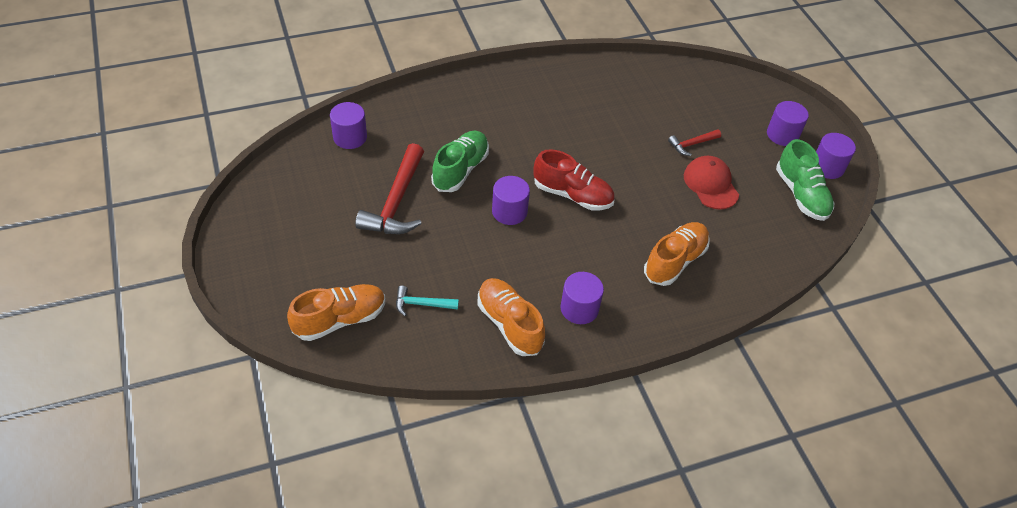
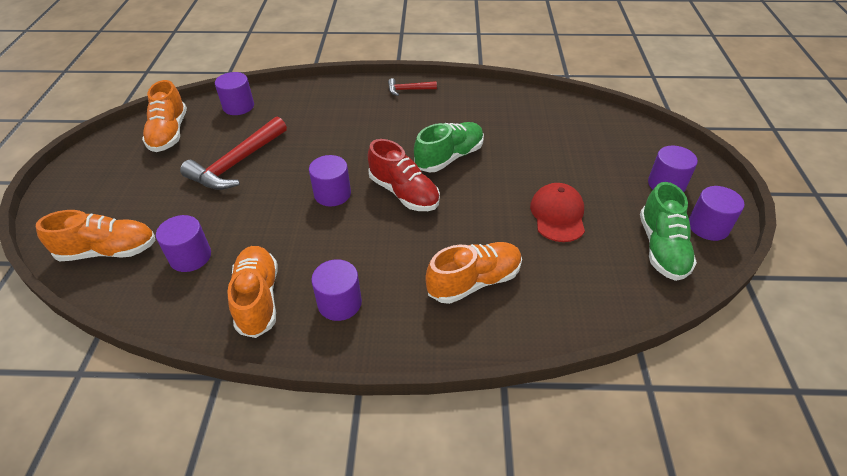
camera: 25 degrees right, 5 degrees down
turquoise hammer [396,286,459,316] -> purple cylinder [156,215,211,272]
green shoe [431,131,489,192] -> green shoe moved to [414,122,484,173]
red hammer [668,129,721,156] -> red hammer moved to [388,78,437,96]
none -> orange shoe [142,80,187,152]

